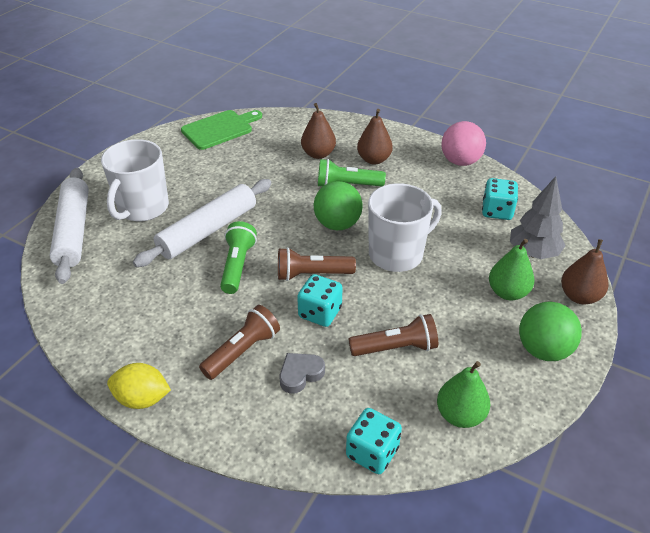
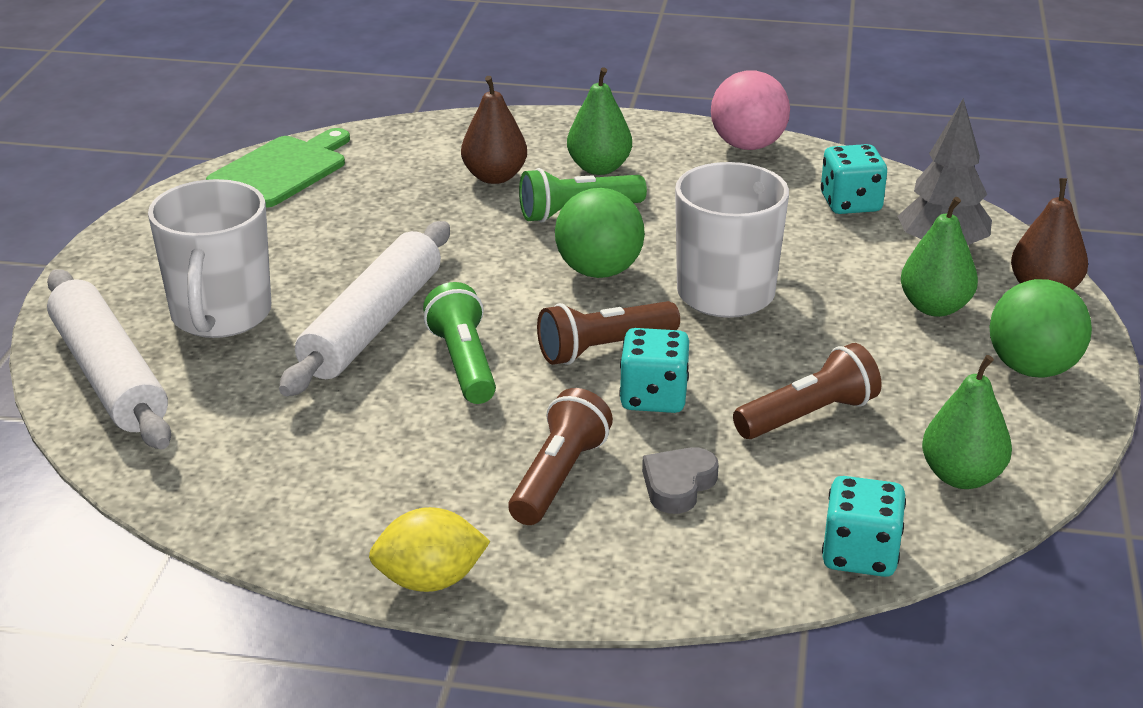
camera: 20 degrees left, 10 degrees down
brown pear [357,109,393,164] -> green pear [567,67,632,175]

